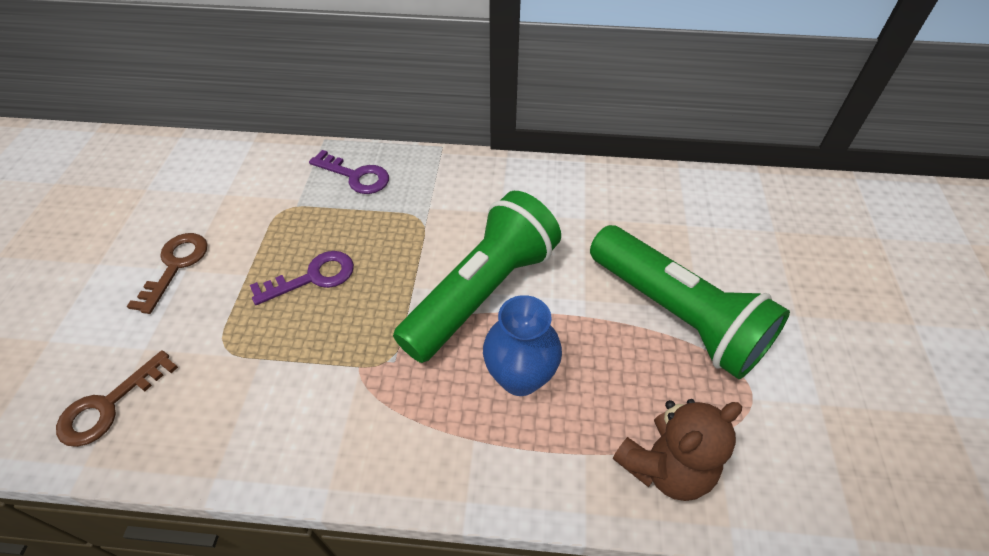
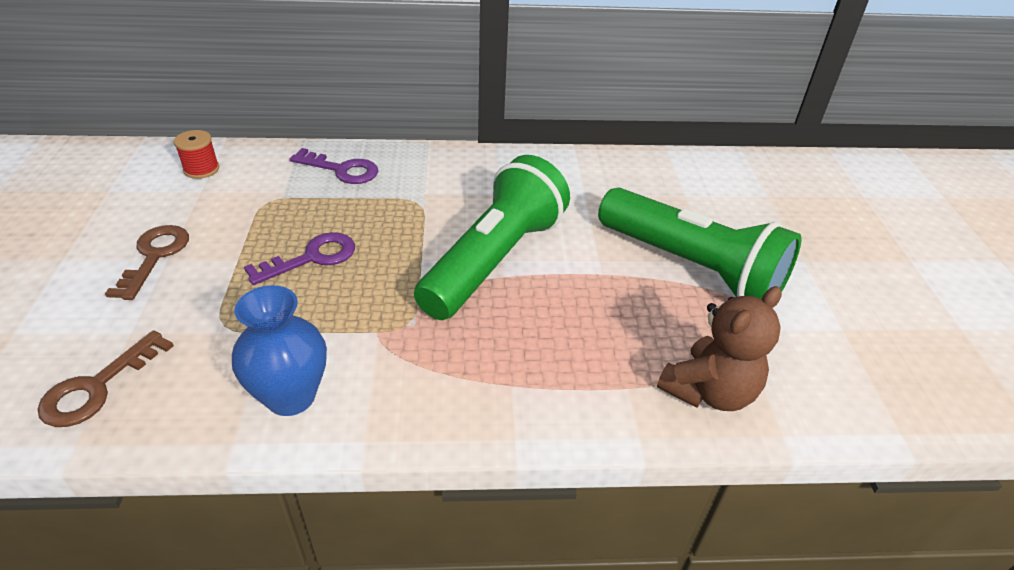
camera: 10 degrees left, 10 degrees down
blue vase [483,295,562,396] -> blue vase moved to [232,285,327,416]
none -> red spool [174,130,219,179]

